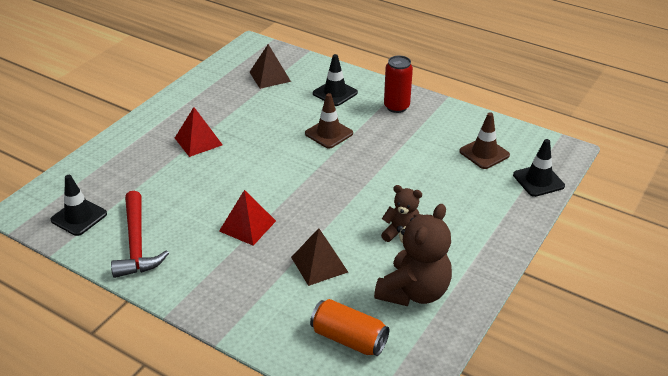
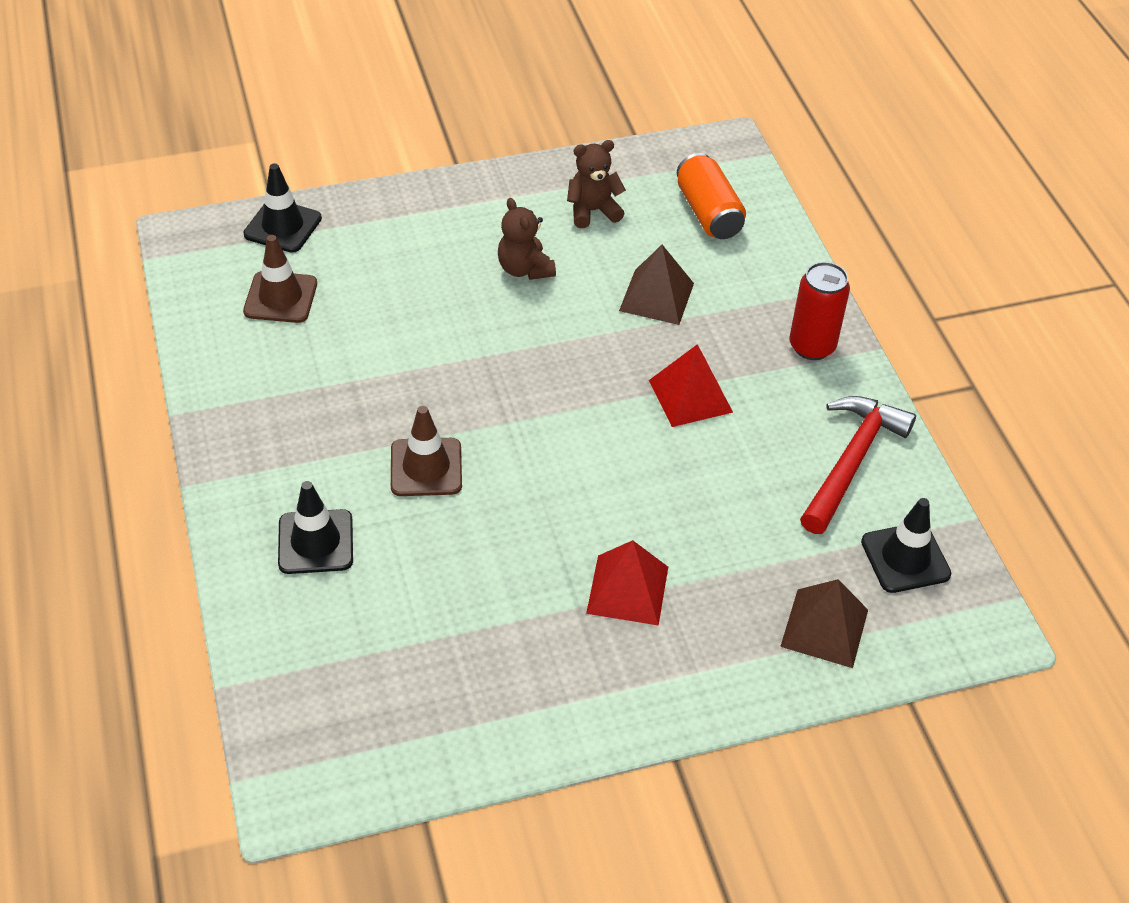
camera: 140 degrees left, 10 degrees up
brown pyramid [250,44,291,89] -> brown pyramid moved to [780,579,868,668]
brown teddy bear [374,204,452,306] -> brown teddy bear [567,140,626,228], size x0.58
red can [384,56,413,113] -> red can moved to [789,262,850,360]

